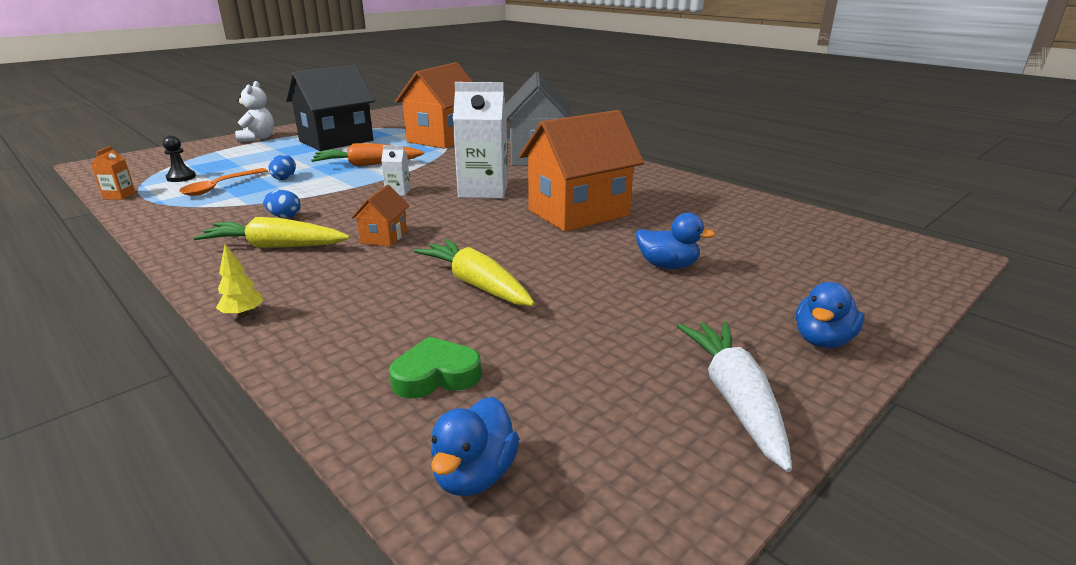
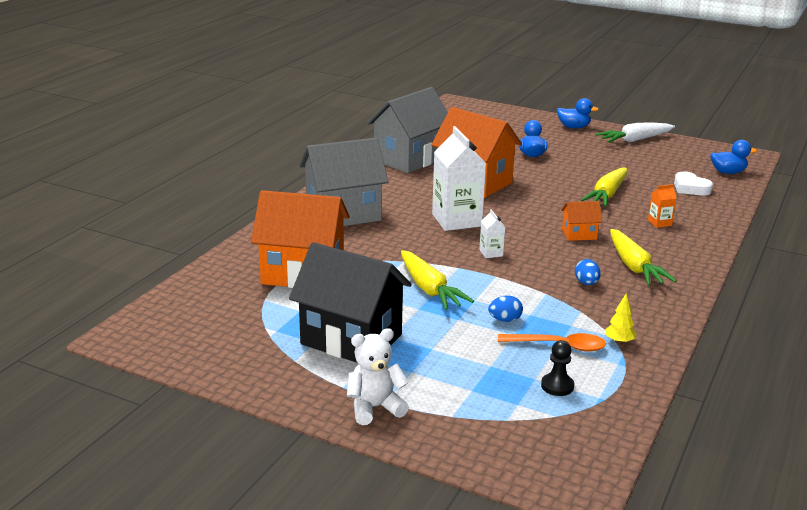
camera: 110 degrees left, 0 degrees up
orange carton [91,146,136,200] -> orange carton moved to [648,184,677,228]
yellow tree [216,244,264,318] -> yellow tree moved to [605,293,637,344]
orange carrot [311,143,424,167] -> yellow carrot [401,250,474,310]
green heart [389,337,481,398] -> white heart [674,171,713,196]
none -> grey house [367,87,448,173]

